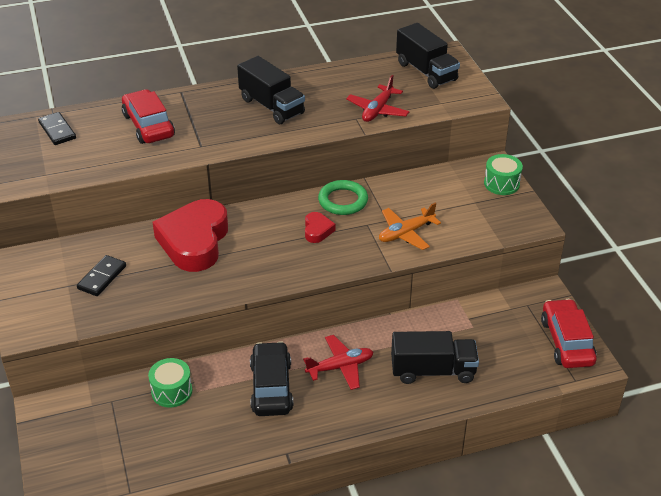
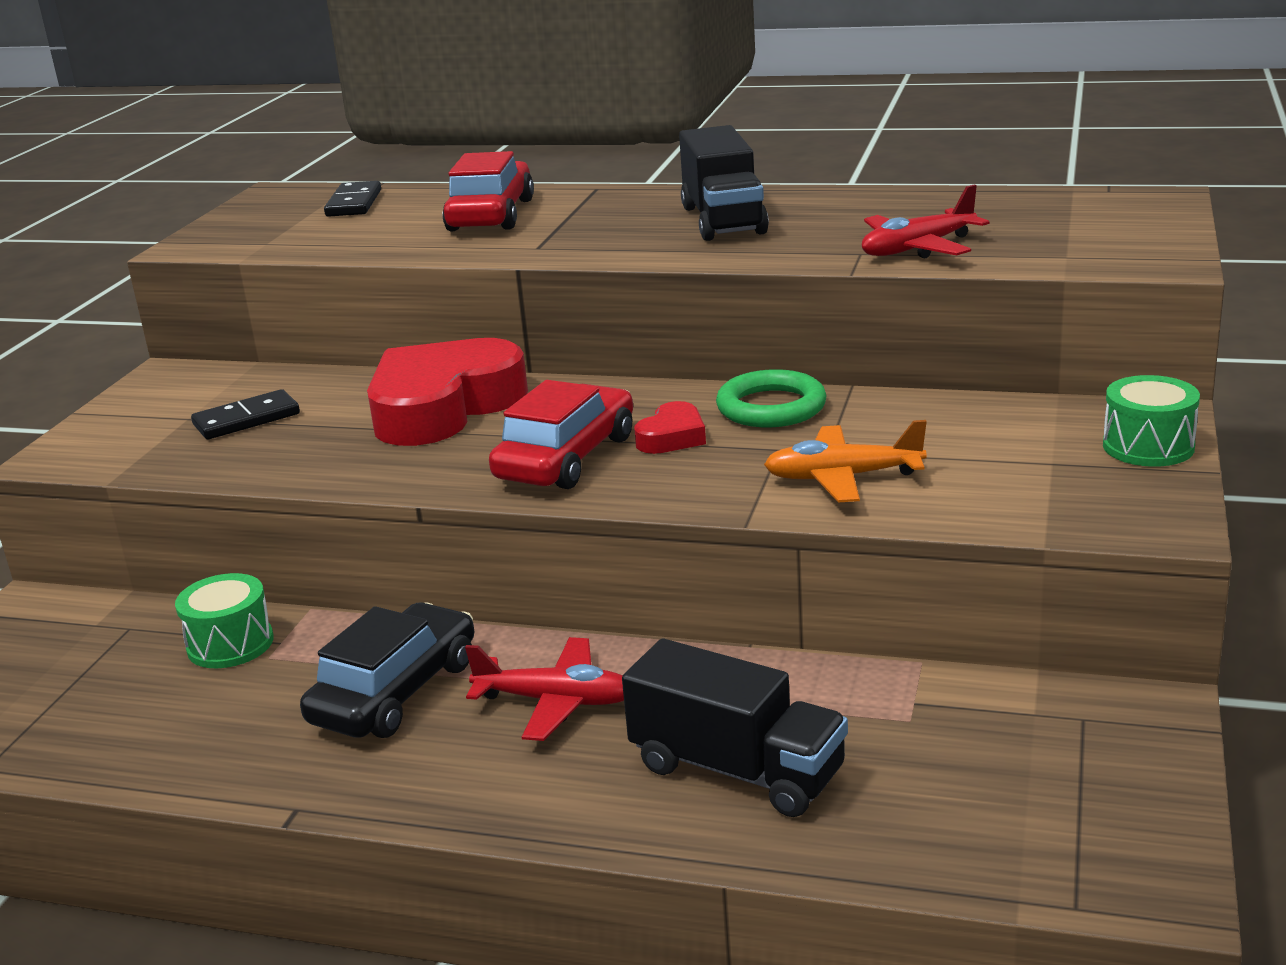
camera: 35 degrees right, 15 degrees down
black truck [396,23,460,89] -> none
red car [541,299,597,368] -> red car moved to [489,380,633,489]

